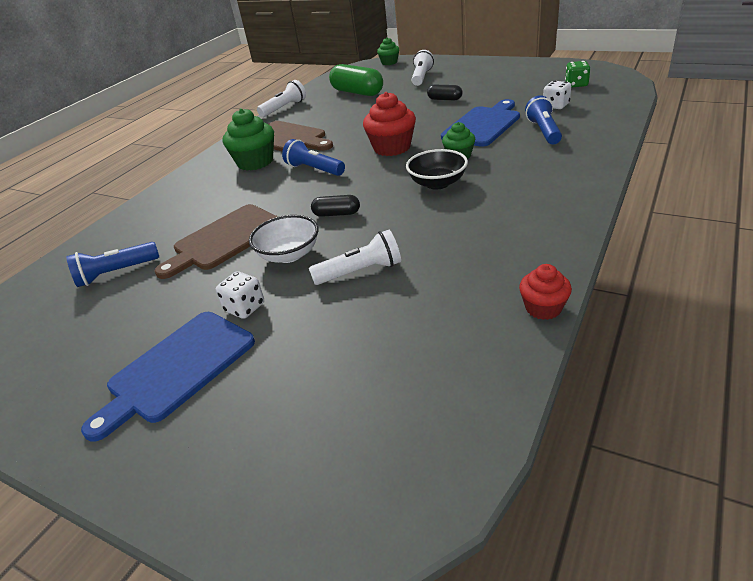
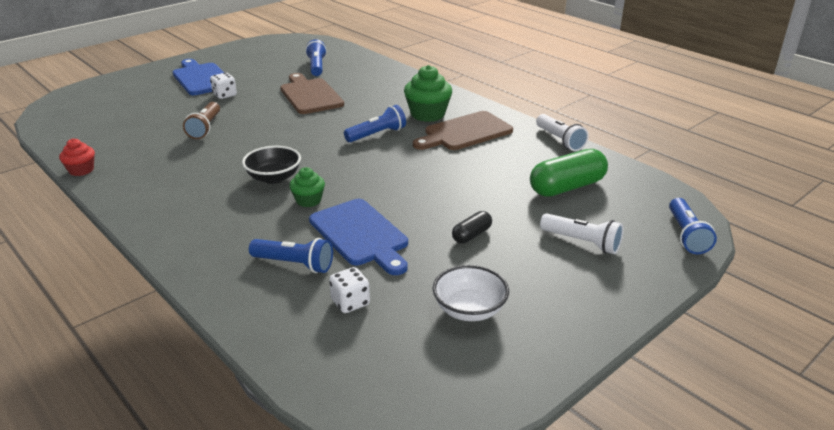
camera: 105 degrees right, 5 degrees down
white bowl [249,215,319,263] -> white bowl moved to [433,265,509,321]
white flashlight [309,230,401,285] -> brown flashlight [183,102,220,139]
black capsule [311,195,360,217] -> none
red cupcake [363,92,416,156] -> none
green cupcake [377,37,399,65] -> blue flashlight [669,198,717,254]
green dice [565,61,591,87] -> none

